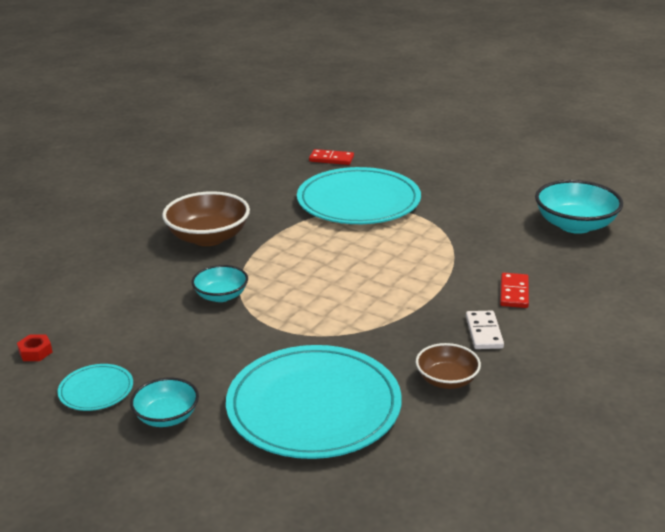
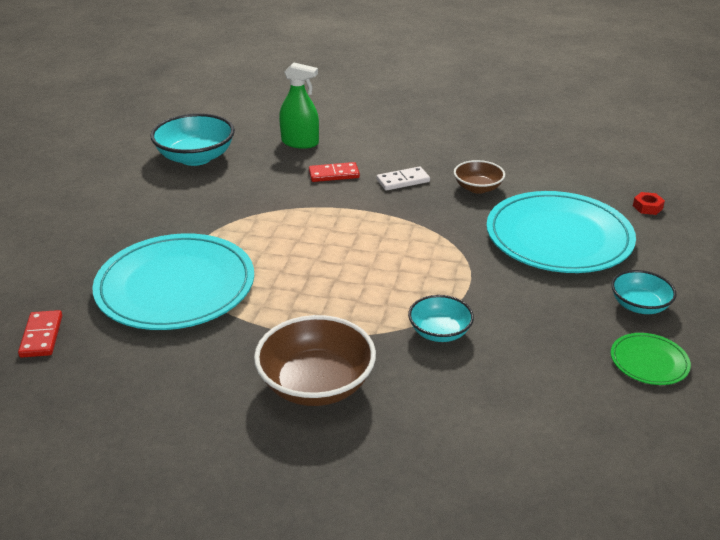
camera: 110 degrees left, 5 degrees up
red nut [17,334,53,361] -> red nut moved to [633,192,665,215]
turquoise plate [58,364,133,411] -> green plate [611,333,691,385]
none -> green spray bottle [279,62,319,149]

